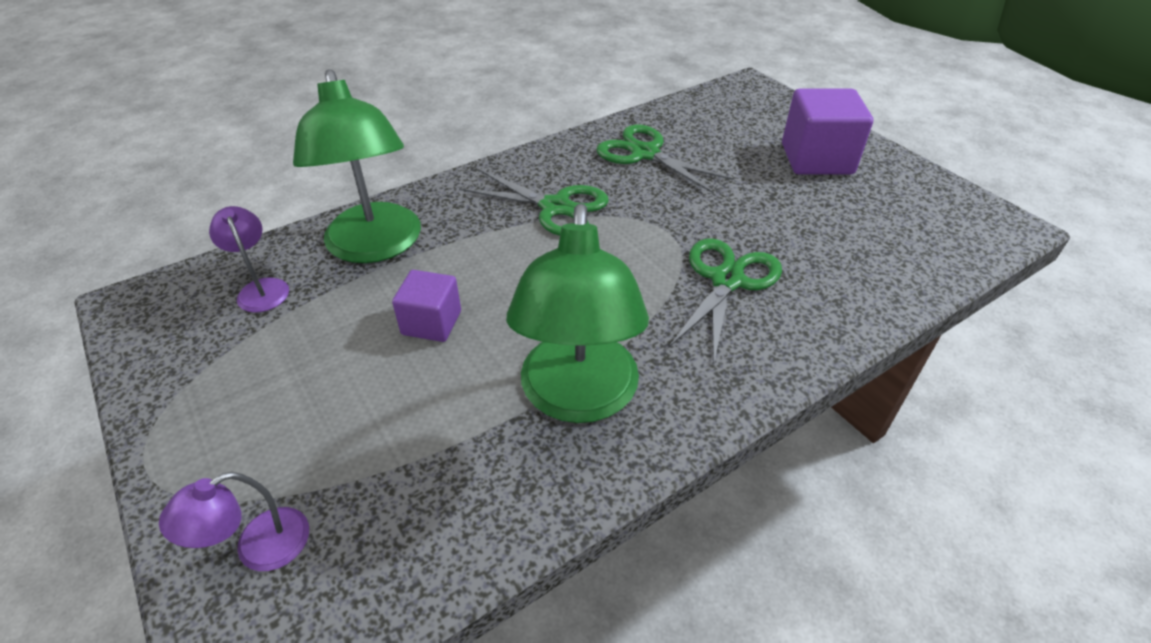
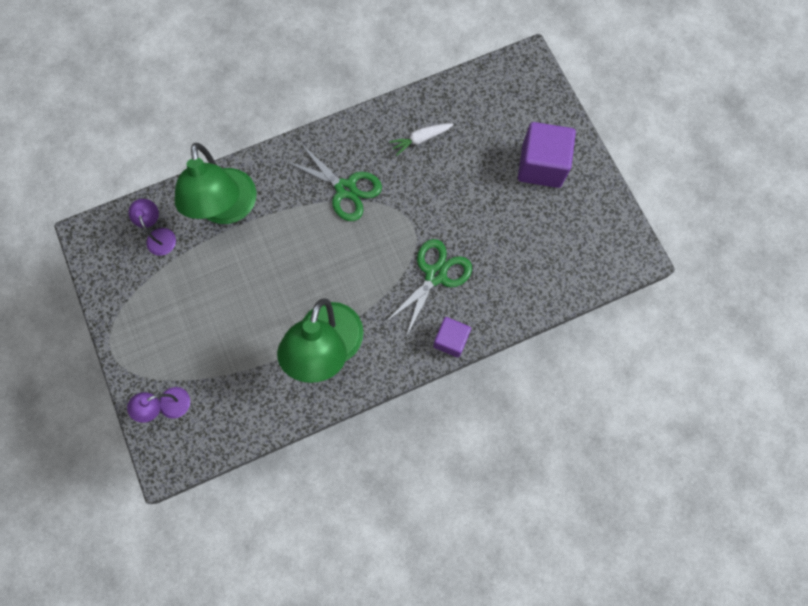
camera: 10 degrees right, 30 degrees up
purple cube [392,270,461,342] -> purple cube moved to [433,317,471,358]
green scissors [596,124,734,194] -> white carrot [389,124,454,156]

